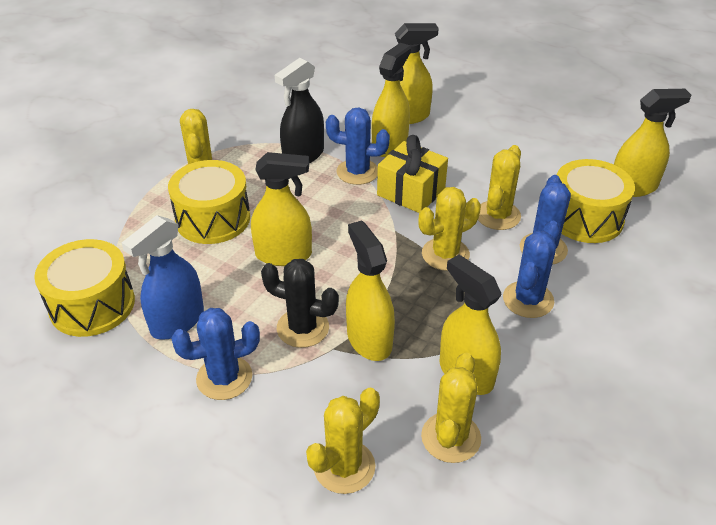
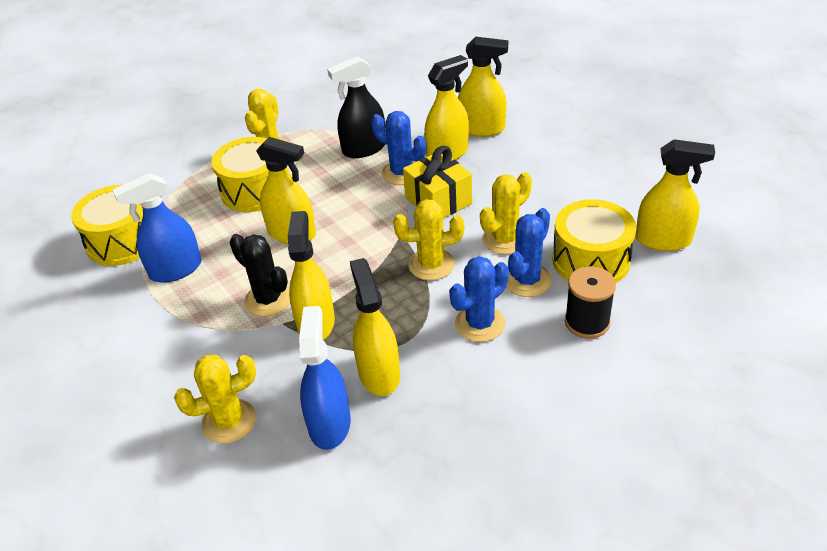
camera: 25 degrees right, 0 degrees up
blue cactus [171,308,260,400] -> none
yellow cactus [421,353,481,463] -> blue spray bottle [299,306,351,450]
none -> black spool [565,266,616,339]

